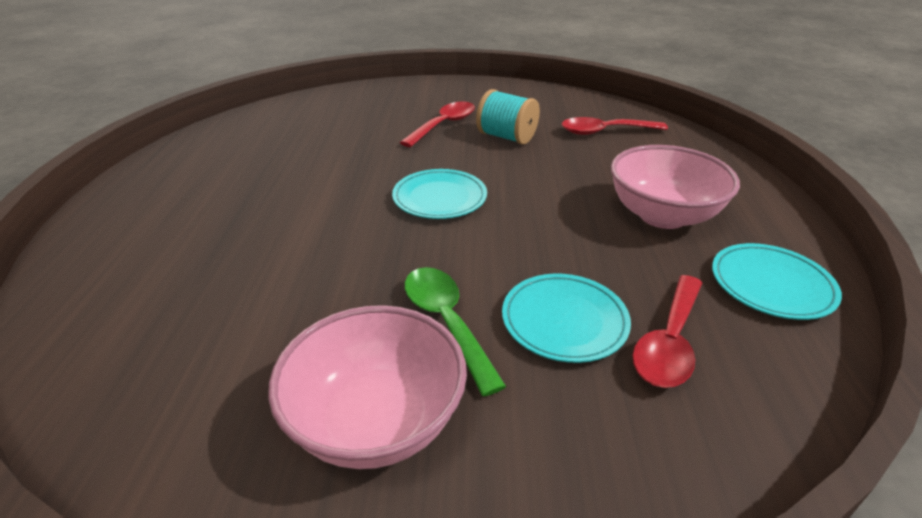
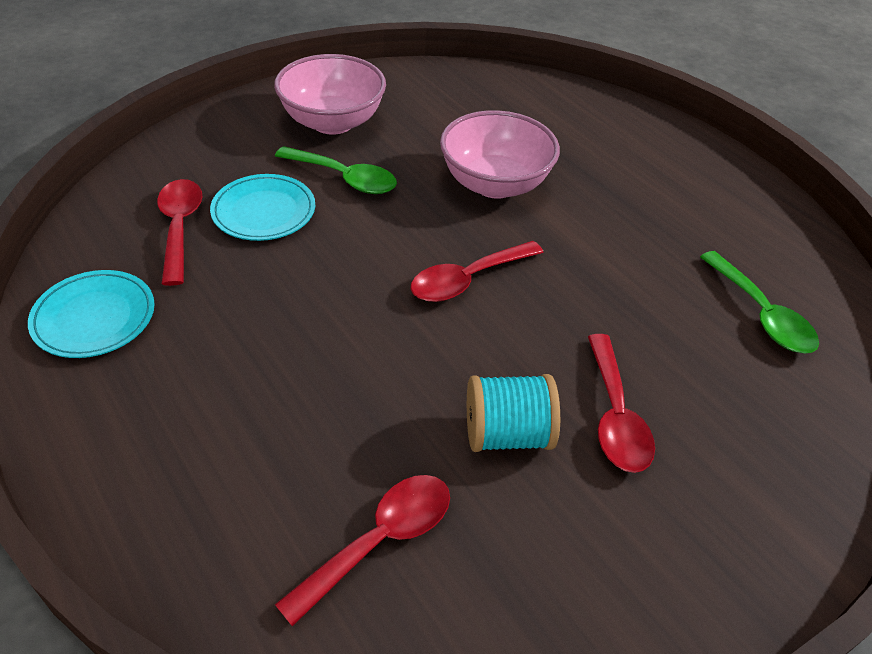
camera: 140 degrees right, 10 degrees up
turquoise plate [392,169,487,219] -> red spoon [411,241,544,302]
pink bowl [611,145,740,229] -> pink bowl moved to [440,110,560,199]
none -> green spoon [700,251,819,354]

